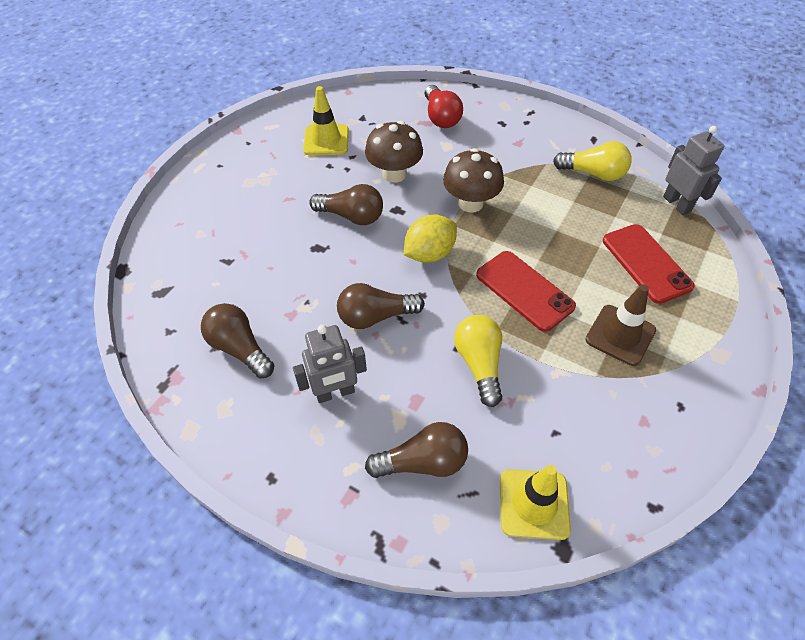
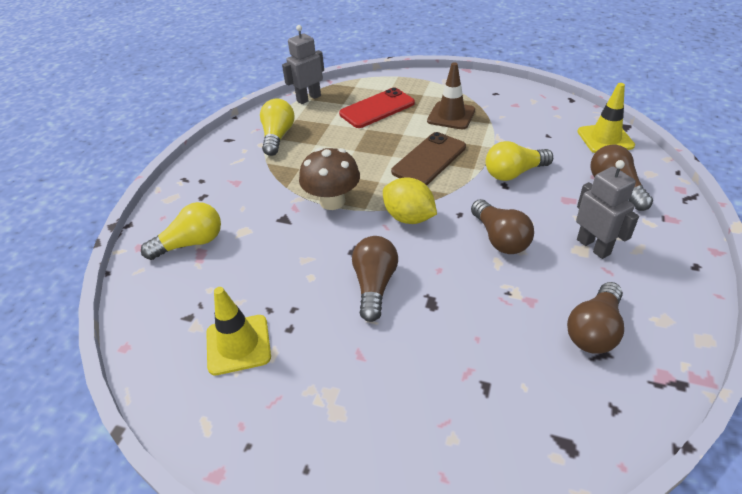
camera: 100 degrees left, 10 degrees down
brown mushroom [365,121,423,183] -> none
red light bulb [424,85,463,128] -> yellow light bulb [141,202,221,260]
red phone [476,251,576,332] -> brown phone [391,132,466,186]

